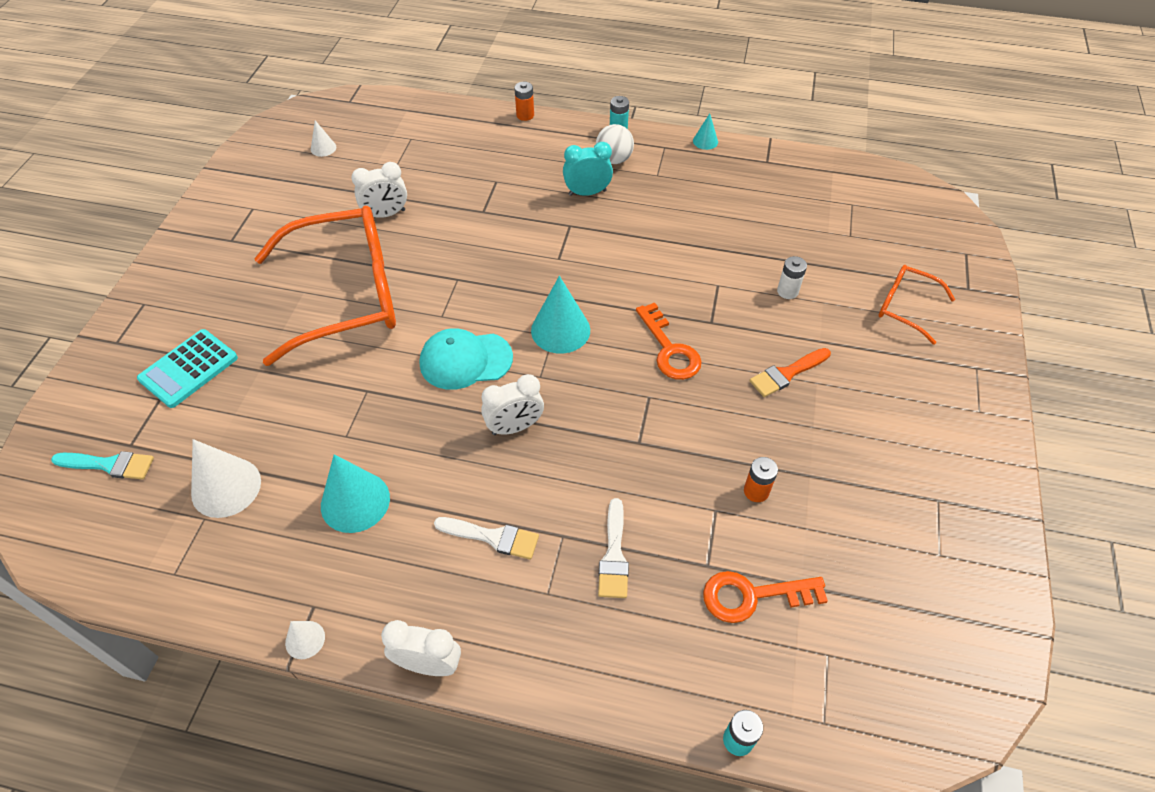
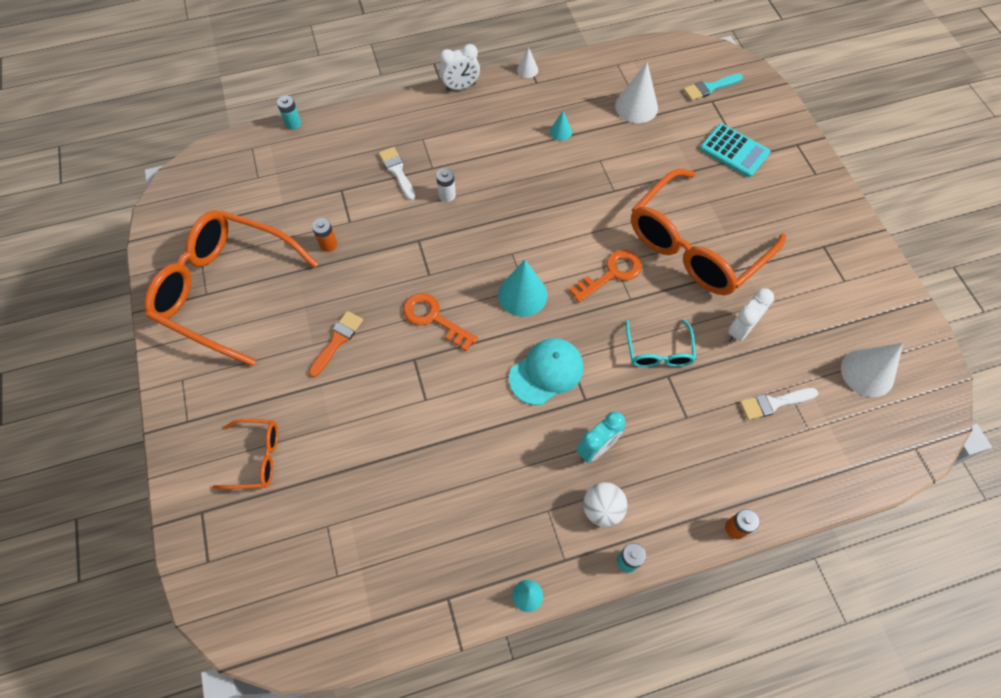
camera: 150 degrees right, 10 degrees up
turquoise calculator [137,329,238,408] -> turquoise calculator turned 120 degrees clockwise [700,123,771,177]
white cone [311,120,336,157] -> white cone [841,343,903,397], size x1.94
turquoise cone [321,454,390,533] -> turquoise cone [550,111,572,141], size x0.51
turquoise cap [420,328,513,390] -> turquoise cap moved to [509,338,583,405]
white brush [434,517,539,560] -> white brush moved to [740,388,818,420]
white clock [481,374,544,435] -> none
orange key [703,571,828,623] -> orange key moved to [569,250,642,303]
white battery [777,256,807,299] -> white battery moved to [436,168,456,202]
none -> orange glasses [144,210,318,366]
none -> turquoise glasses [626,319,696,367]

